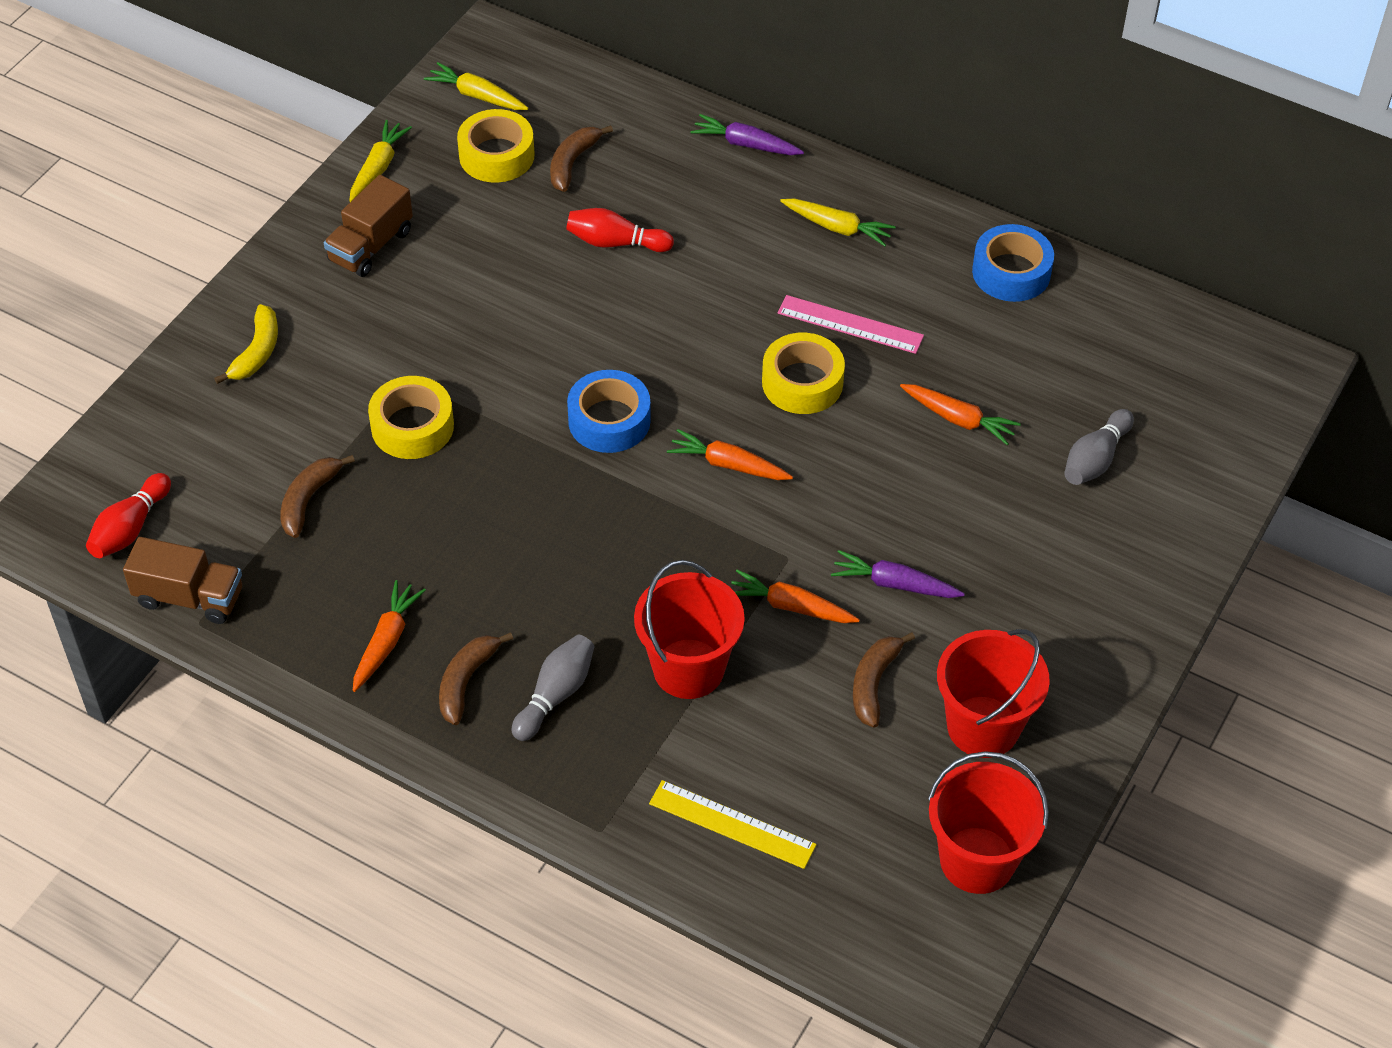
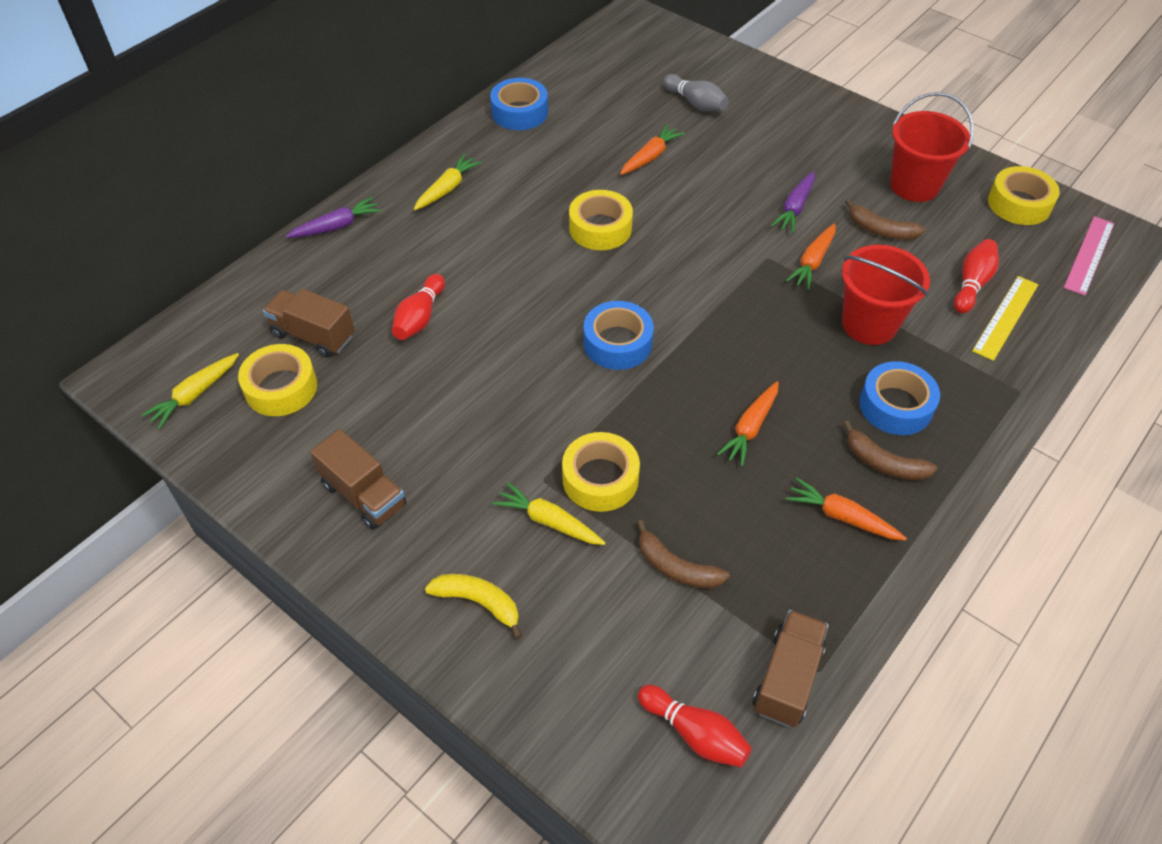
camera: 80 degrees left, 0 degrees up
yellow carrot [349,120,412,202] -> yellow carrot moved to [492,482,605,545]
grey bowling pin [512,634,594,741] -> blue tape [859,361,940,435]
brown banana [550,125,613,192] -> brown truck [263,289,354,358]
orange carrot [667,429,793,480] -> orange carrot moved to [717,381,779,466]
purple carrot [690,114,804,155] -> purple carrot turned 150 degrees counterclockwise [286,197,382,238]
pink ruler [778,295,924,354] -> pink ruler moved to [1064,216,1114,296]
red bucket [928,751,1049,894] -> yellow tape [988,166,1060,225]
none -> red bowling pin [954,239,999,313]

